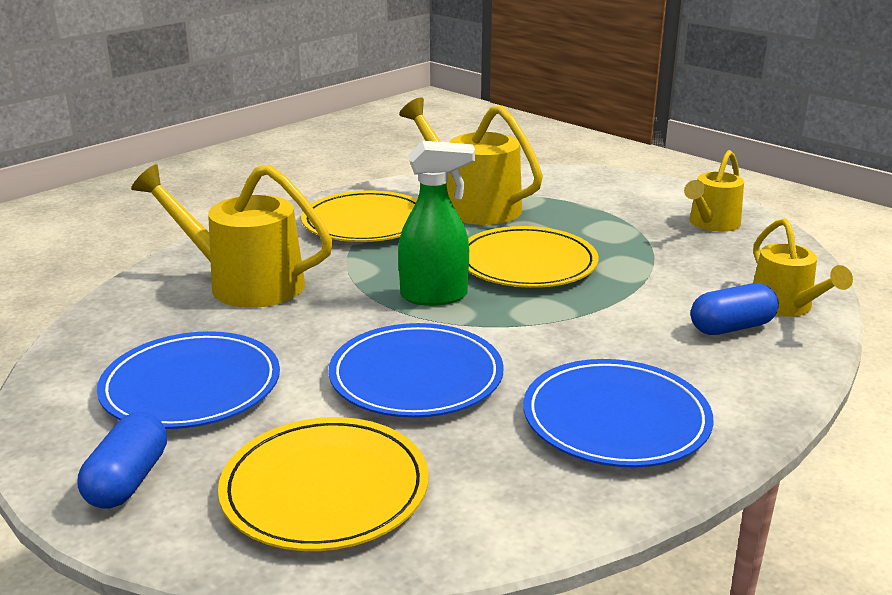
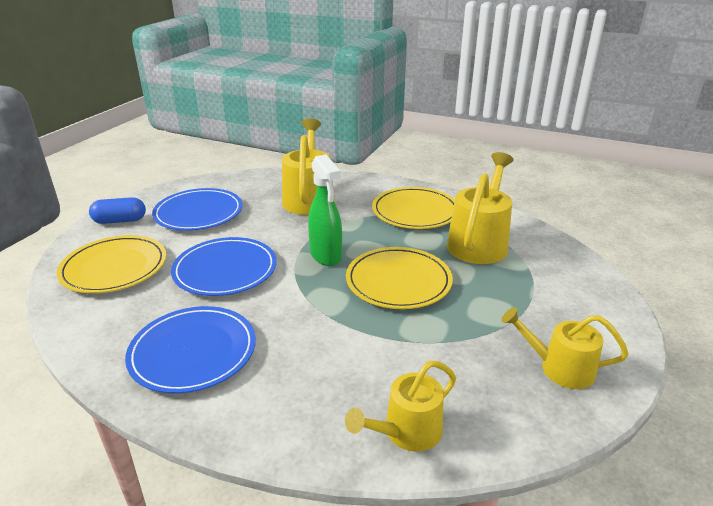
camera: 70 degrees right, 5 degrees up
blue capsule [691,283,779,335] -> none

